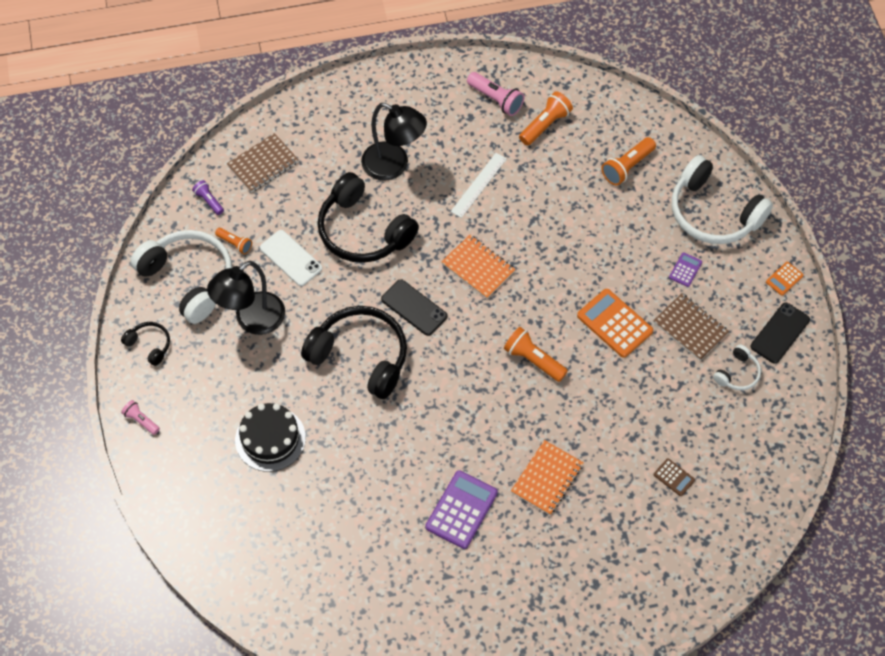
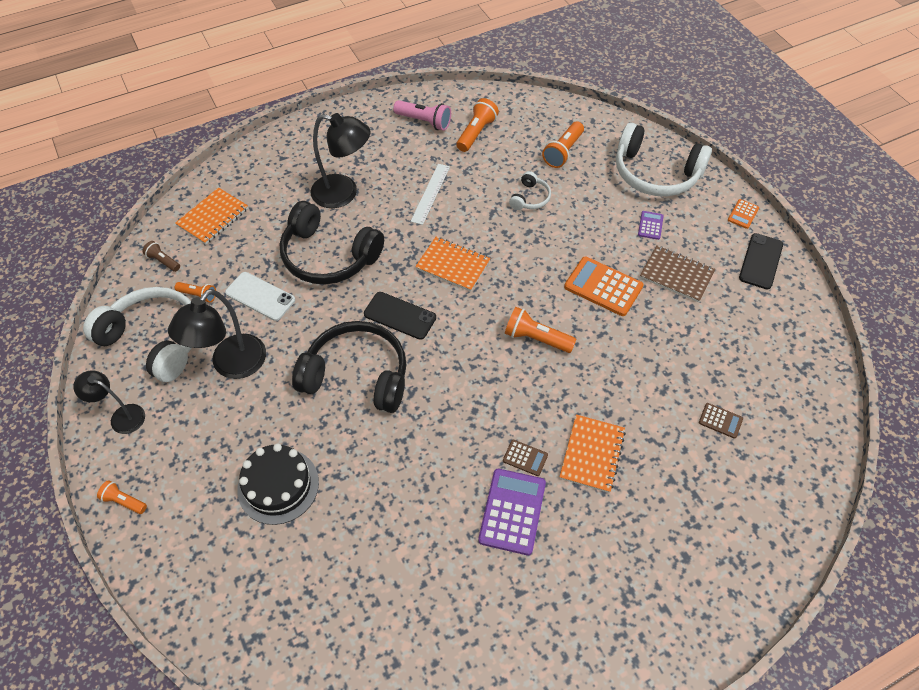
camera: 15 degrees left, 5 degrees down
black headphones [121,322,170,366] -> black lamp [73,371,145,434]
pink flashlight [121,400,160,435] -> orange flashlight [97,480,147,514]
purple flashlight [192,180,224,215] -> brown flashlight [143,241,180,272]
brown notebook [227,133,299,192] -> orange notebook [175,187,248,244]
white headphones [713,344,761,390] -> white headphones moved to [509,171,551,210]
none -> brown calculator [503,440,548,476]

